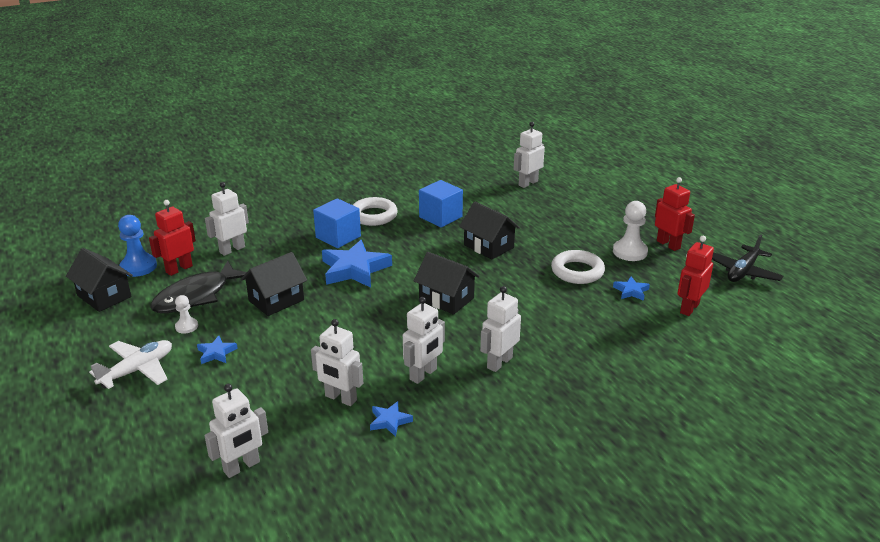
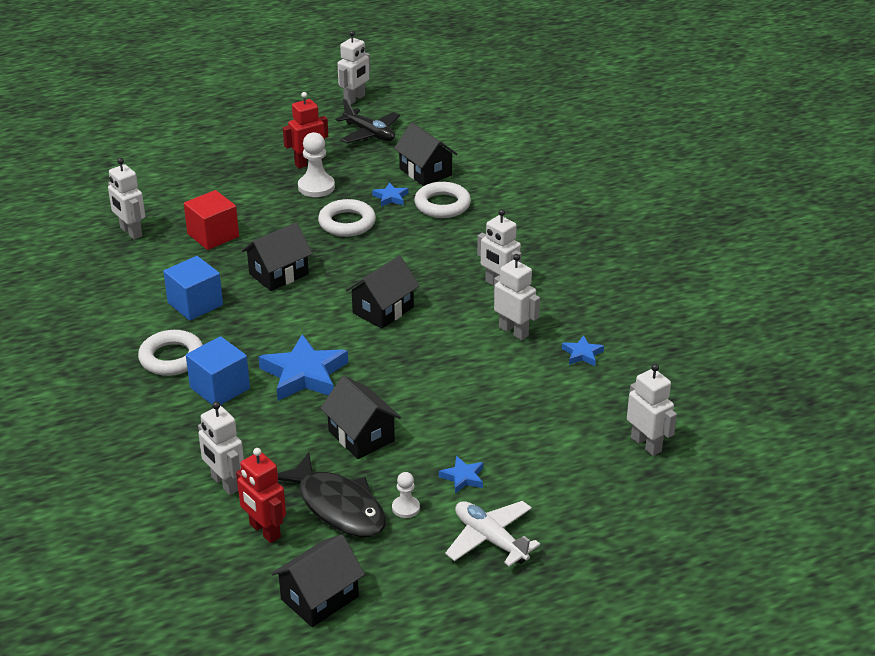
camera: 85 degrees left, 5 degrees up
blue pawn [118,215,157,277] -> none
white robot [311,319,363,406] -> white robot moved to [337,31,370,105]
red robot [678,236,714,316] -> black house [394,123,457,186]
none -> red cube [184,190,239,250]
none -> white ring [414,182,471,218]

